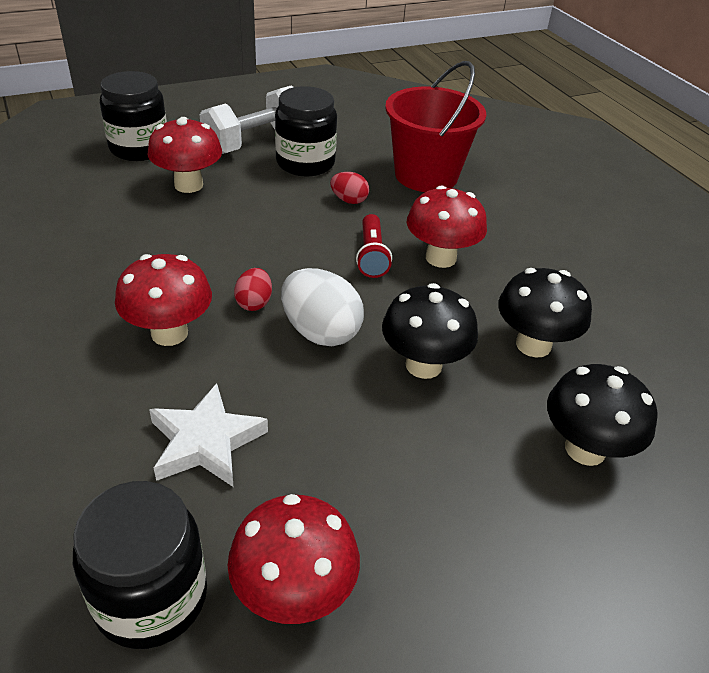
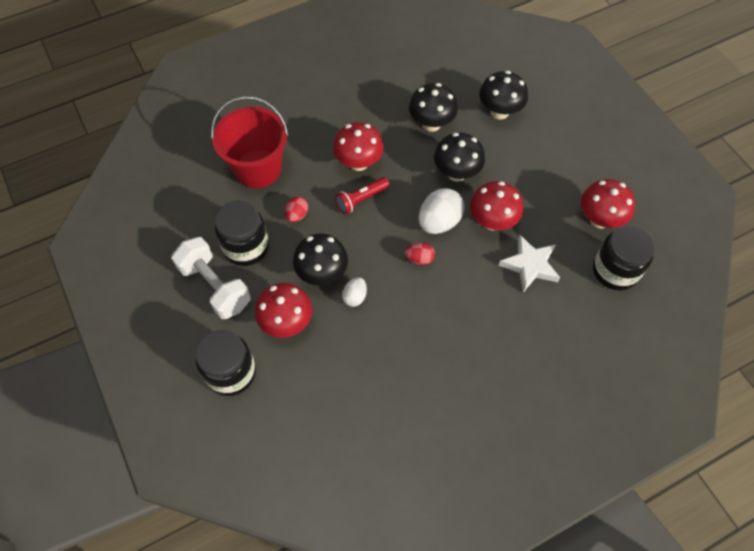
camera: 90 degrees left, 20 degrees up
red mushroom [115,254,212,346] -> red mushroom moved to [470,181,523,231]
red flashlight [356,214,392,278] -> red flashlight turned 150 degrees clockwise [335,177,389,214]
none -> black mushroom [293,233,348,285]
none -> white egg [342,277,367,307]

